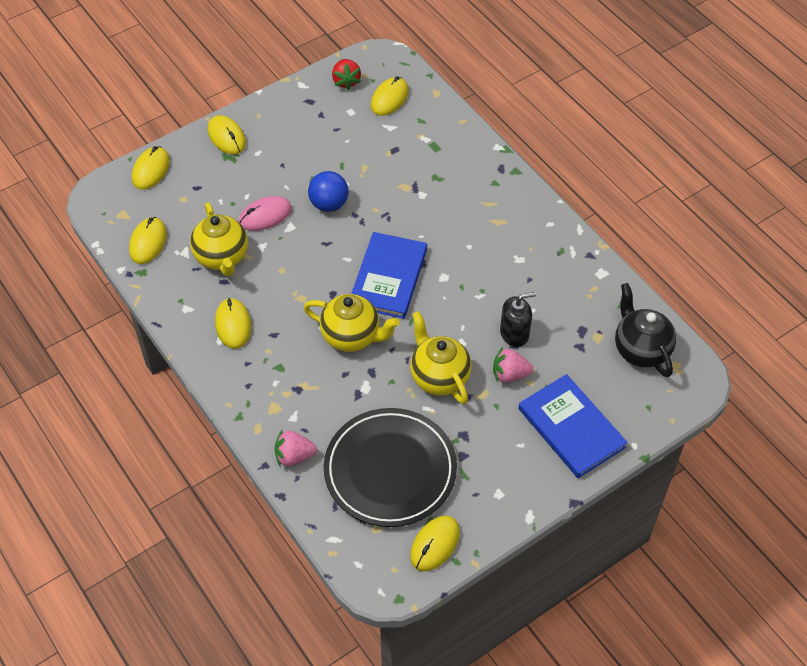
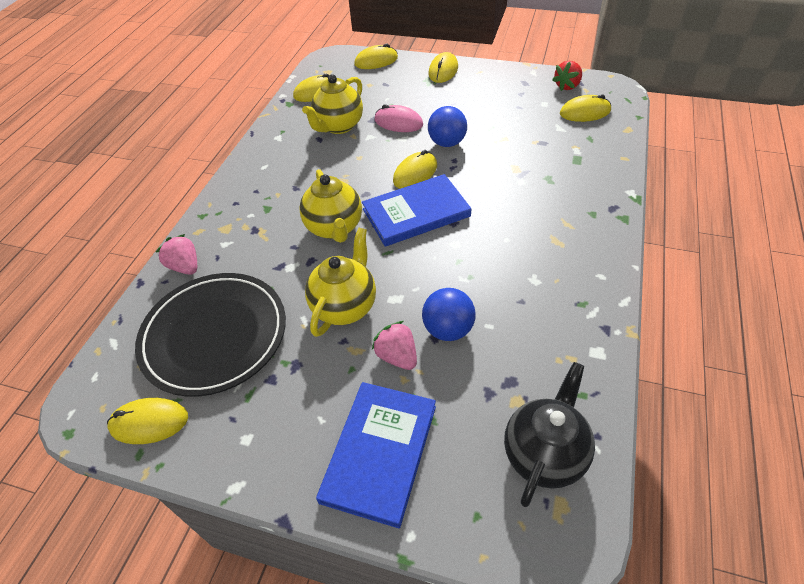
camera: 55 degrees right, 5 degrees down
yellow mouse [215,298,251,349] -> yellow mouse moved to [393,150,437,189]
black soap dispenser [500,292,536,347] -> blue ball [422,288,476,341]

